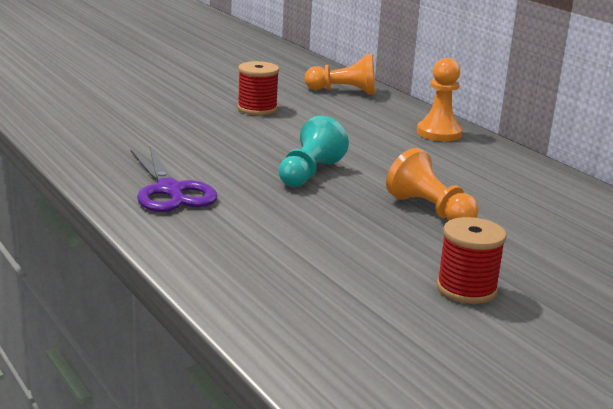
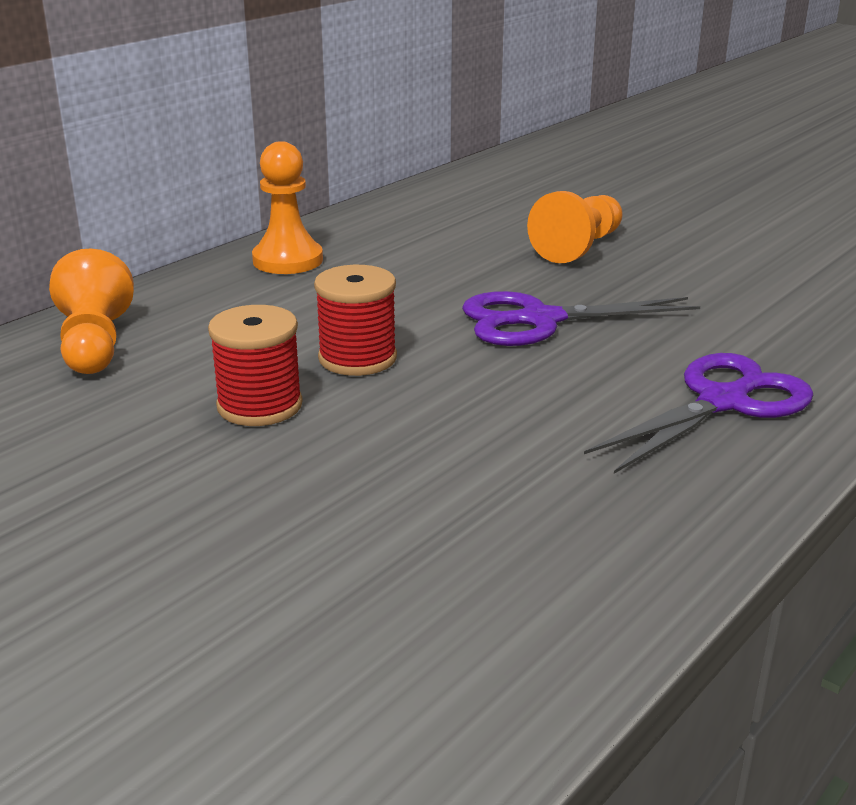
camera: 105 degrees left, 5 degrees up
turquoise pawn [278,116,349,187] -> purple scissors [462,291,700,346]
red spool [436,217,507,304] -> red spool moved to [314,265,397,376]

